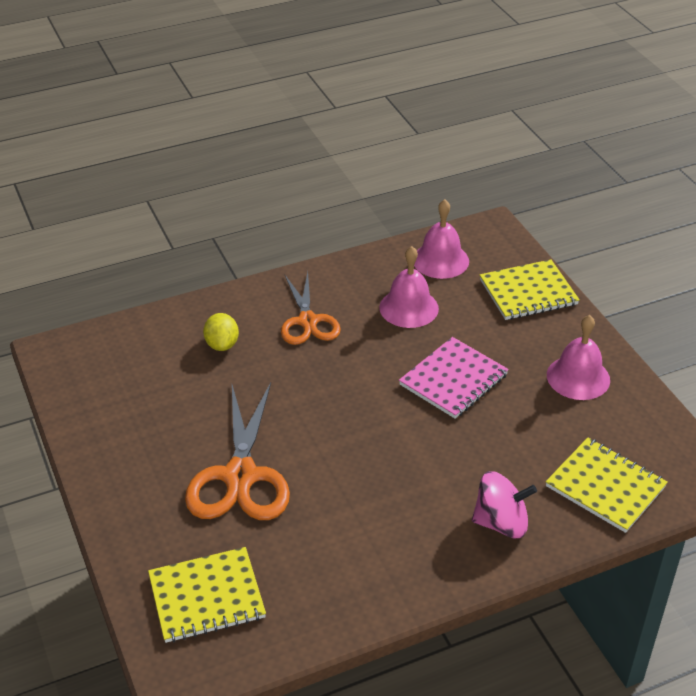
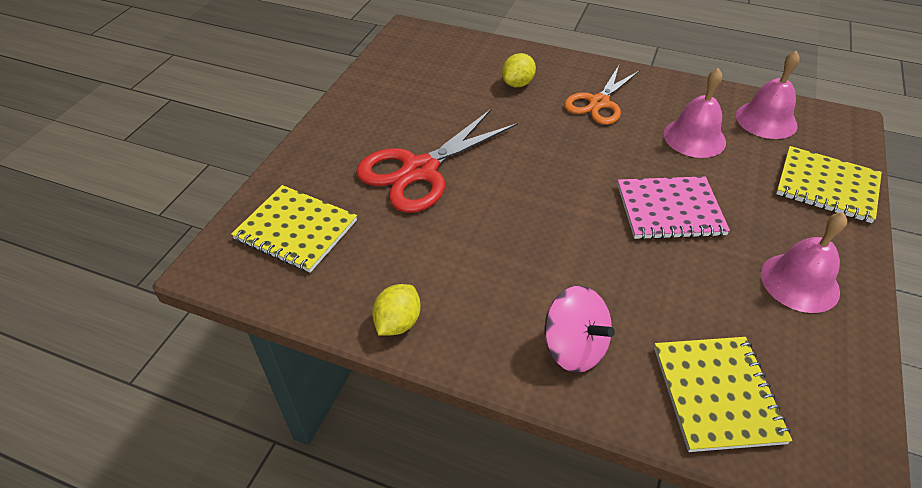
camera: 45 degrees right, 5 degrees up
orange scissors [185,382,290,520] -> red scissors [356,109,518,213]
none -> yellow lemon [372,284,421,336]

